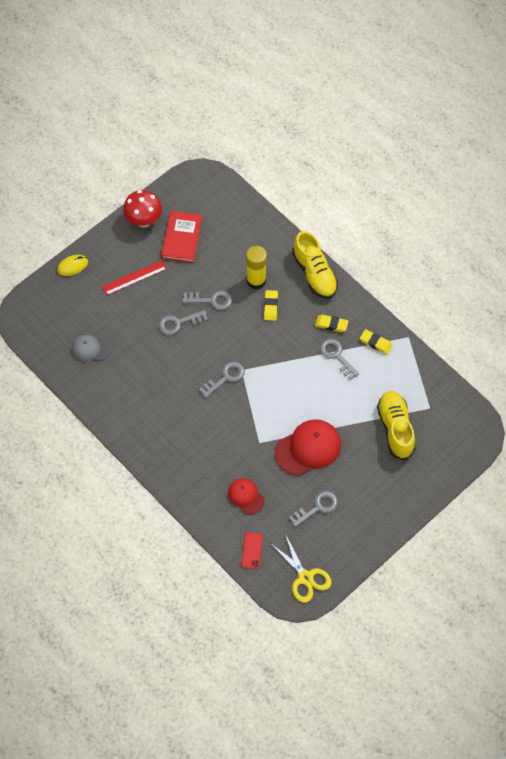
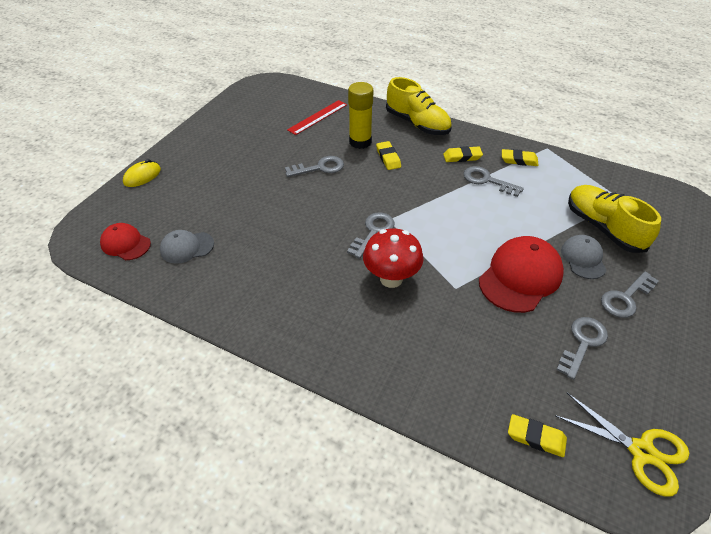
camera: 20 degrees left, 15 degrees down
red ruler [102,260,167,295] -> red ruler moved to [287,100,347,135]
red mushroom [123,190,162,227] -> red mushroom moved to [363,228,424,288]
grey key [159,310,208,335] -> grey key moved to [601,272,659,318]
red book [161,211,202,263] -> none
red cap [228,478,265,514] -> red cap moved to [100,223,151,260]
red phone [242,532,263,569] -> yellow eraser [508,414,567,457]
none -> grey cap [561,235,606,279]

